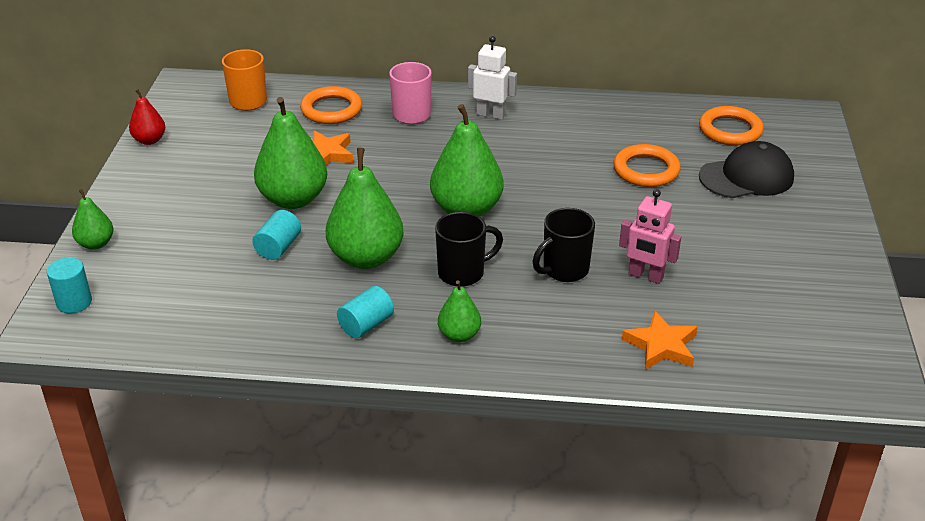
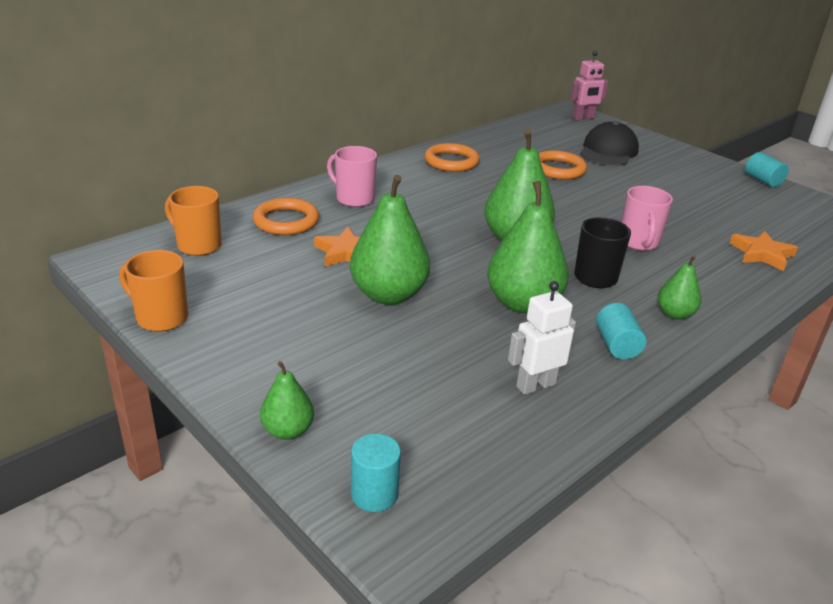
camera: 50 degrees left, 5 degrees down
red pear [129,89,165,145] -> orange mug [119,250,188,332]
turquoise cylinder [252,210,301,260] -> turquoise cylinder moved to [745,152,789,187]
white robot [468,36,517,120] -> white robot moved to [508,281,576,395]
black mug [532,208,595,282] -> pink mug [622,186,673,251]
pink robot [619,189,681,284] -> pink robot moved to [570,51,609,120]
orange ring [699,106,764,146] -> orange ring moved to [425,143,480,172]

